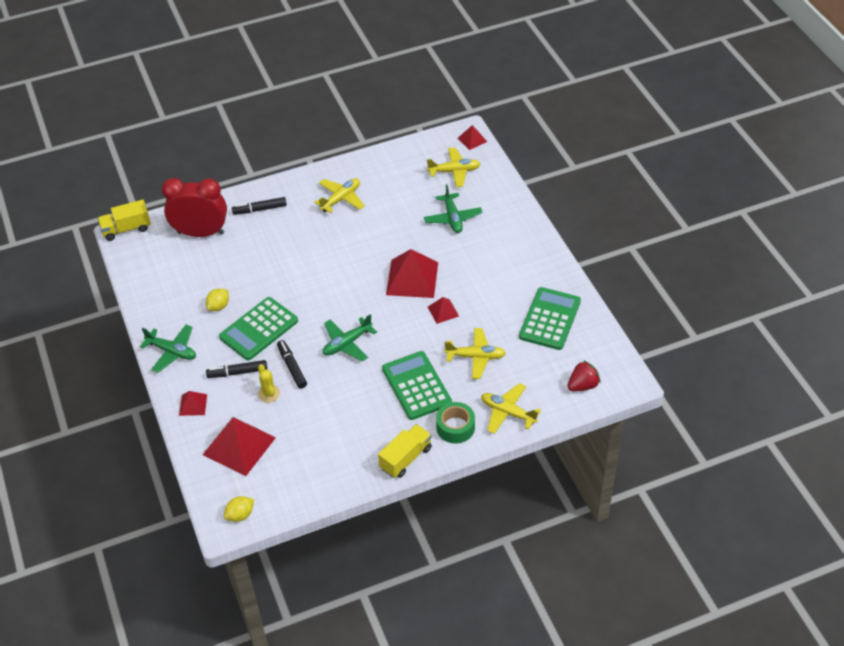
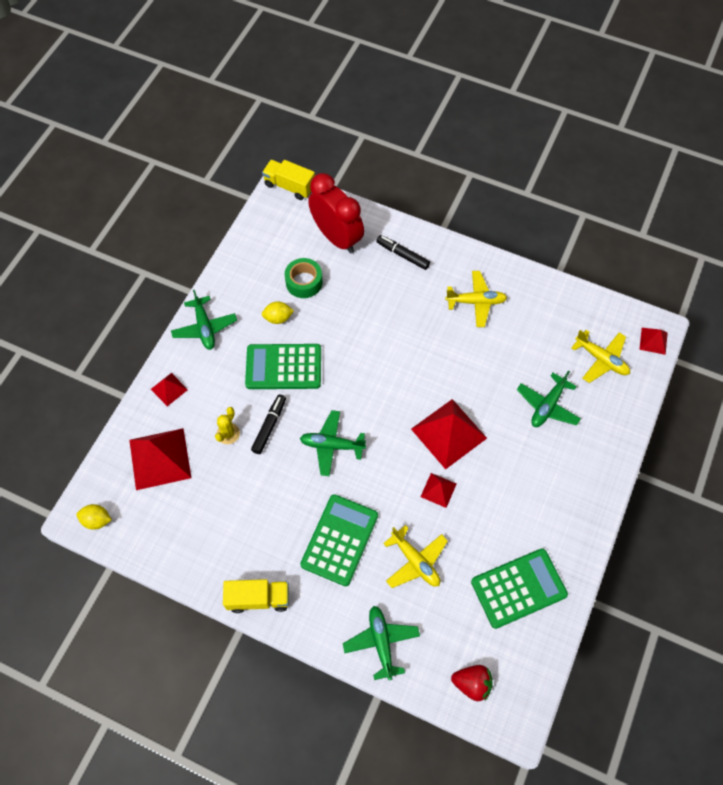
camera: 45 degrees right, 15 degrees up
black marker [206,360,267,378] -> none
green tape [436,402,475,444] -> green tape moved to [285,258,323,298]
yellow plane [481,383,541,434] -> green plane [343,606,420,680]

